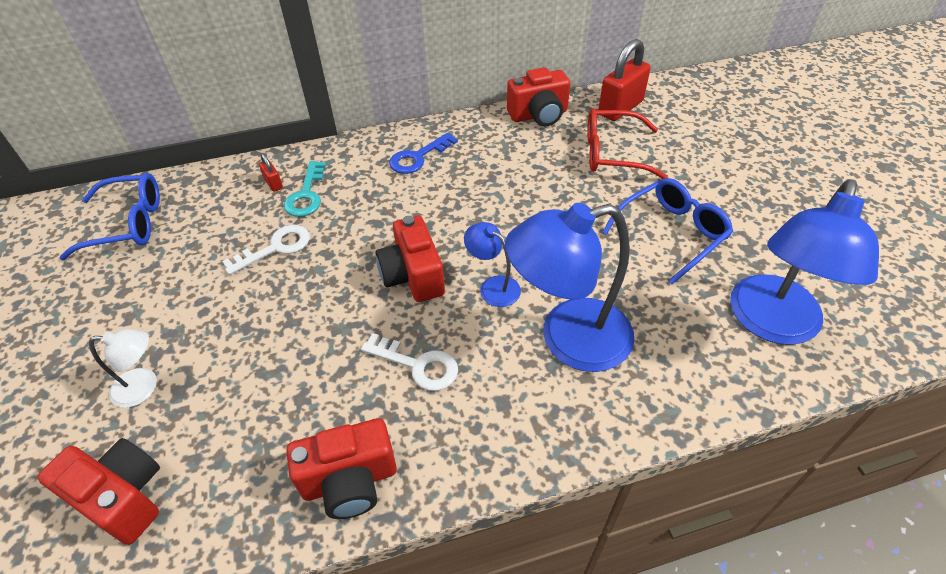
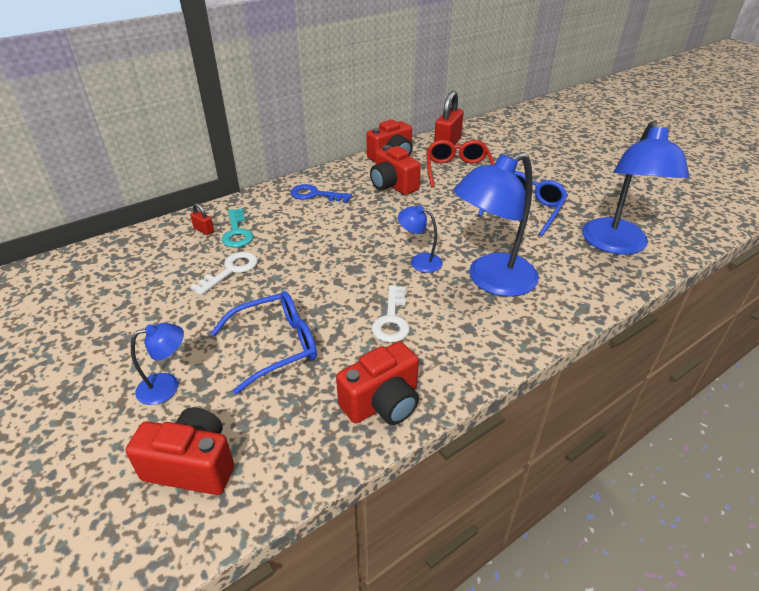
camera: 20 degrees left, 10 degrees down
blue glasses [59,173,160,260] -> blue glasses moved to [211,291,317,395]
white lamp [89,329,157,408] -> blue lamp [131,323,184,405]
white key [361,333,458,391] -> white key turned 90 degrees clockwise [372,285,410,343]
red camera [376,216,445,302] -> red camera moved to [370,145,421,195]
blue key [389,133,458,174] -> blue key turned 75 degrees clockwise [290,184,352,203]
red glasses [587,108,668,179] -> red glasses turned 105 degrees clockwise [427,140,495,187]

